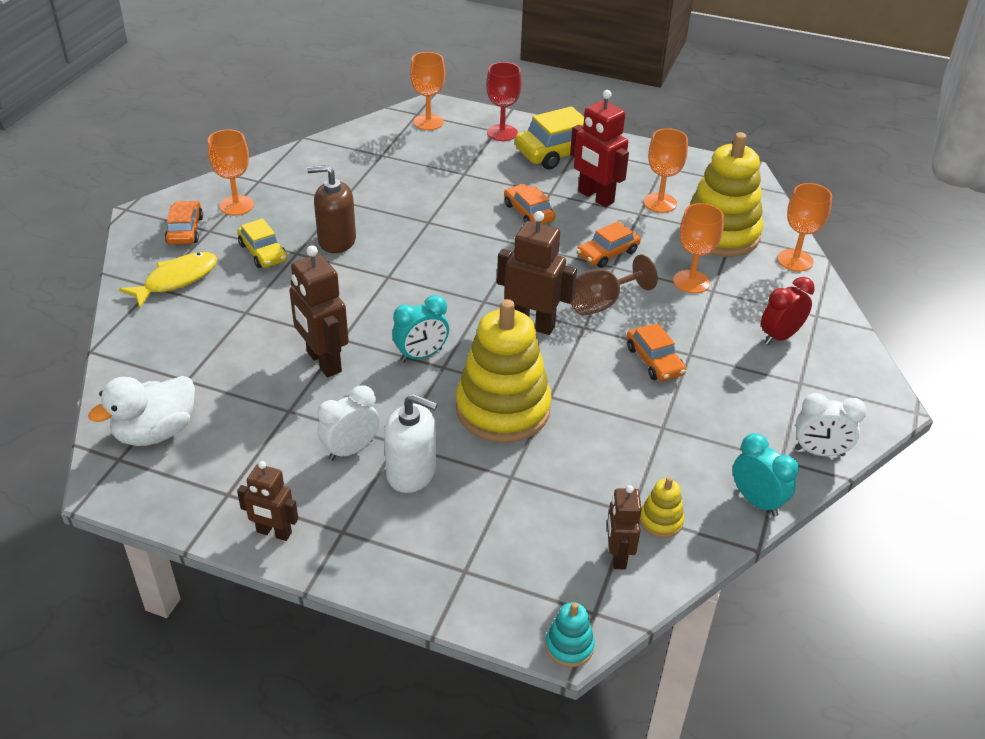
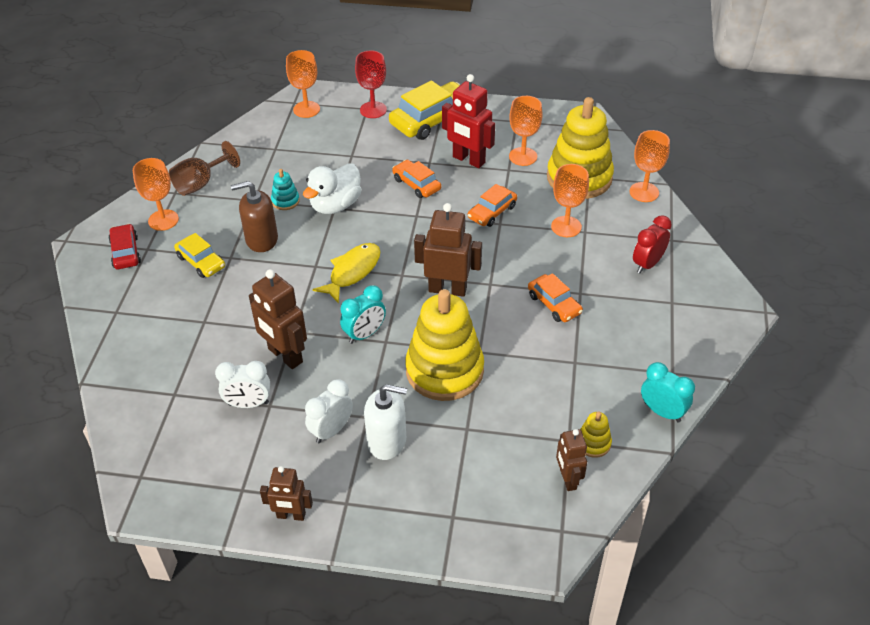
camera: 10 degrees left, 5 degrees up
white duck [88,376,195,446] -> white duck moved to [303,163,362,214]
yellow fish [119,252,217,308] -> yellow fish moved to [312,243,380,304]
orange car [165,201,203,245] -> red car [108,224,141,269]
turquoise stacking toy [545,602,595,667] -> turquoise stacking toy moved to [271,169,300,210]
brown goblet [571,254,658,315] -> brown goblet moved to [169,141,240,196]
white clock [795,393,867,456] -> white clock moved to [215,361,270,408]

